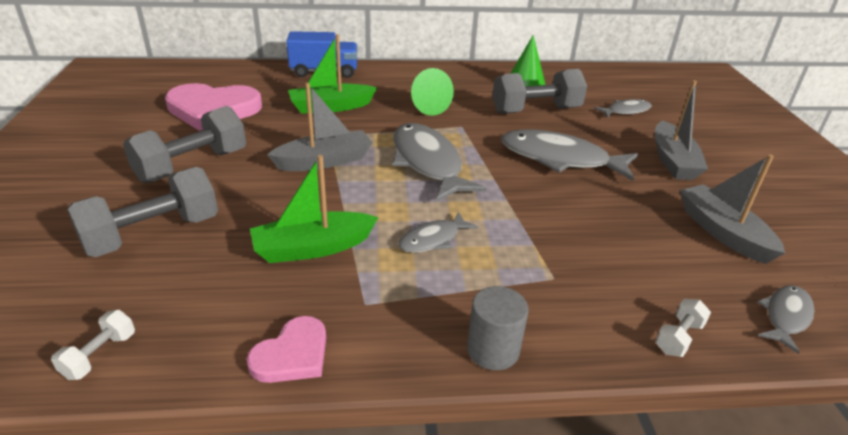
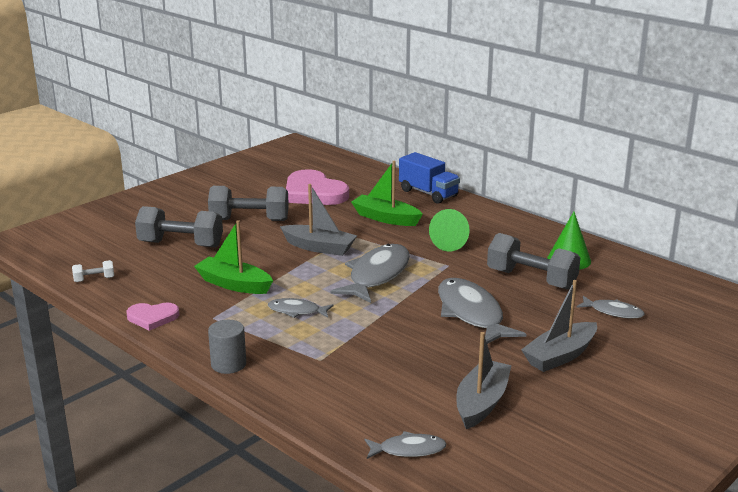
camera: 50 degrees right, 10 degrees down
white dumbbell [655,299,711,357] -> none

